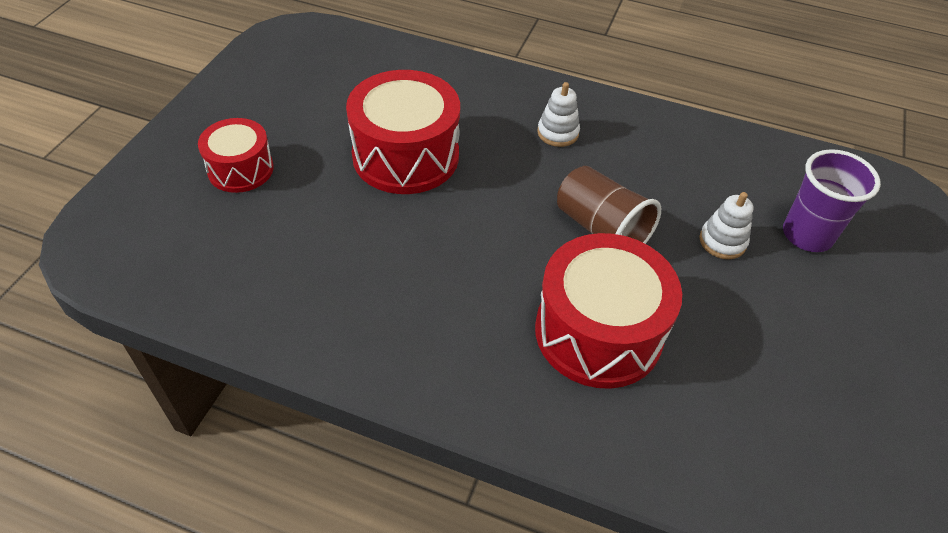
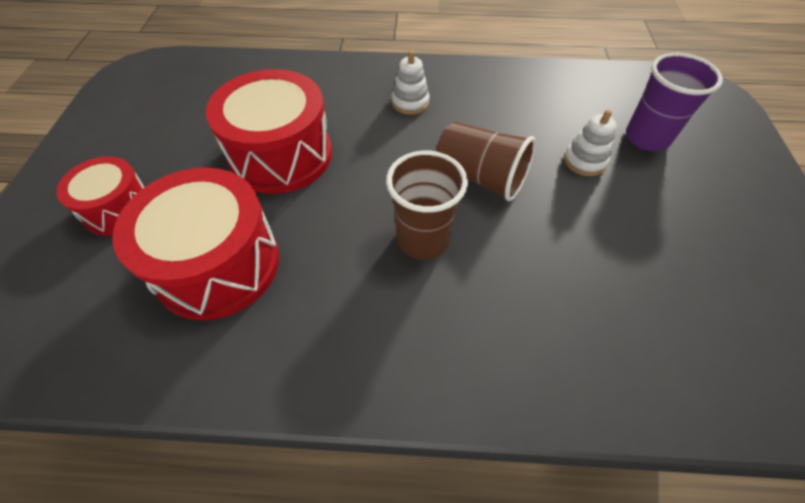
camera: 15 degrees left, 5 degrees up
red drum [535,233,682,389] -> red drum moved to [112,168,279,320]
none -> brown cup [386,151,468,260]

